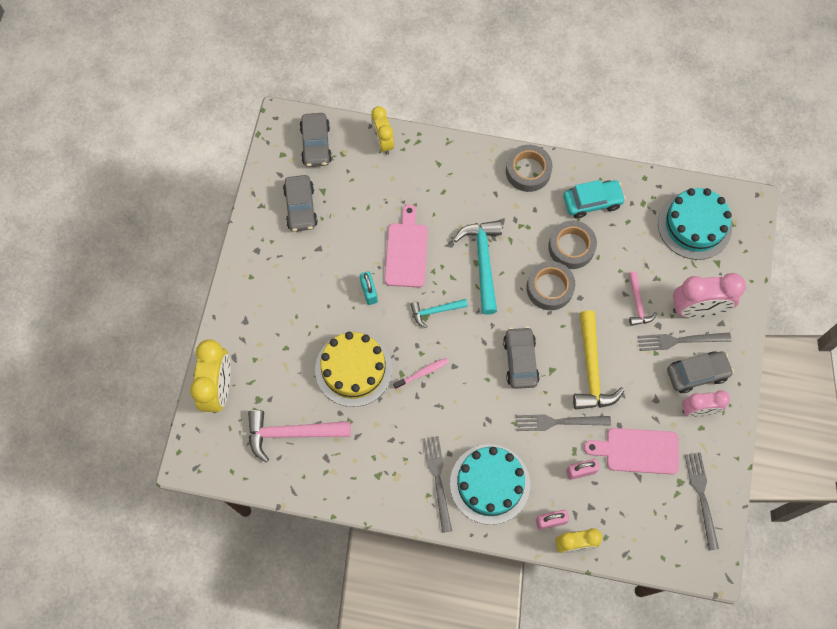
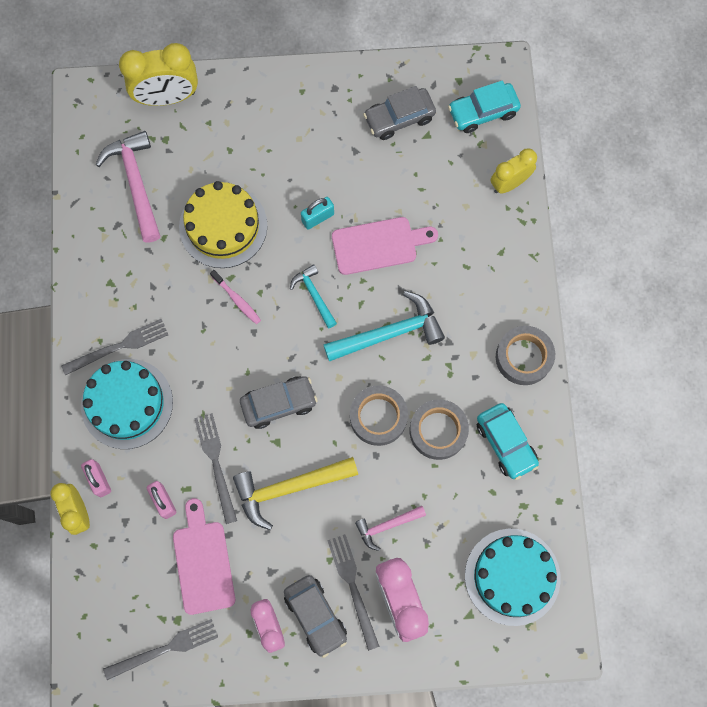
camera: 75 degrees right, 5 degrees up
grey car [300,113,332,167] -> turquoise car [448,80,521,133]

